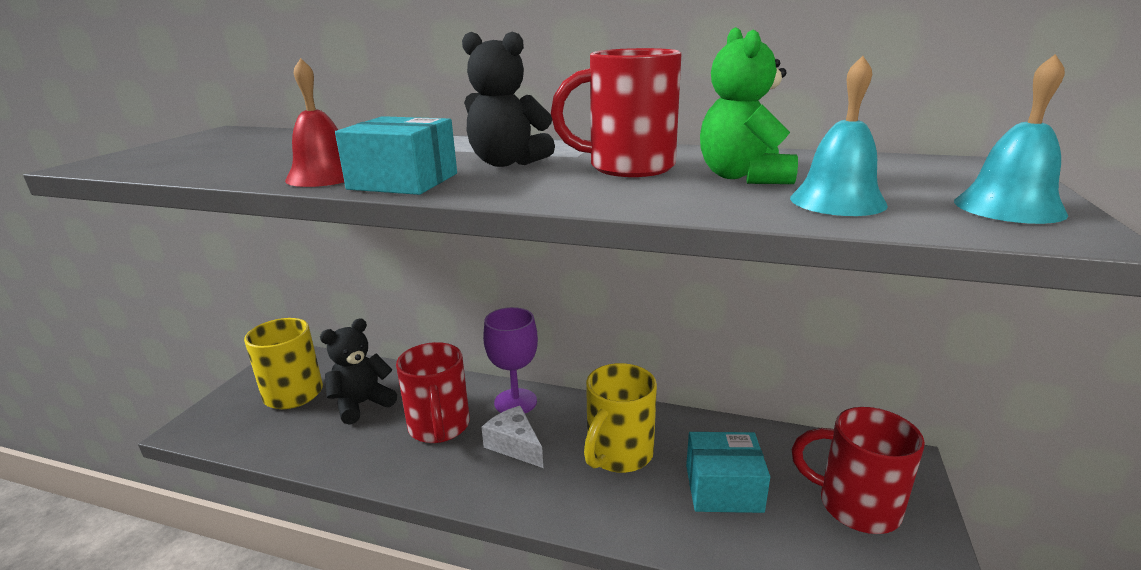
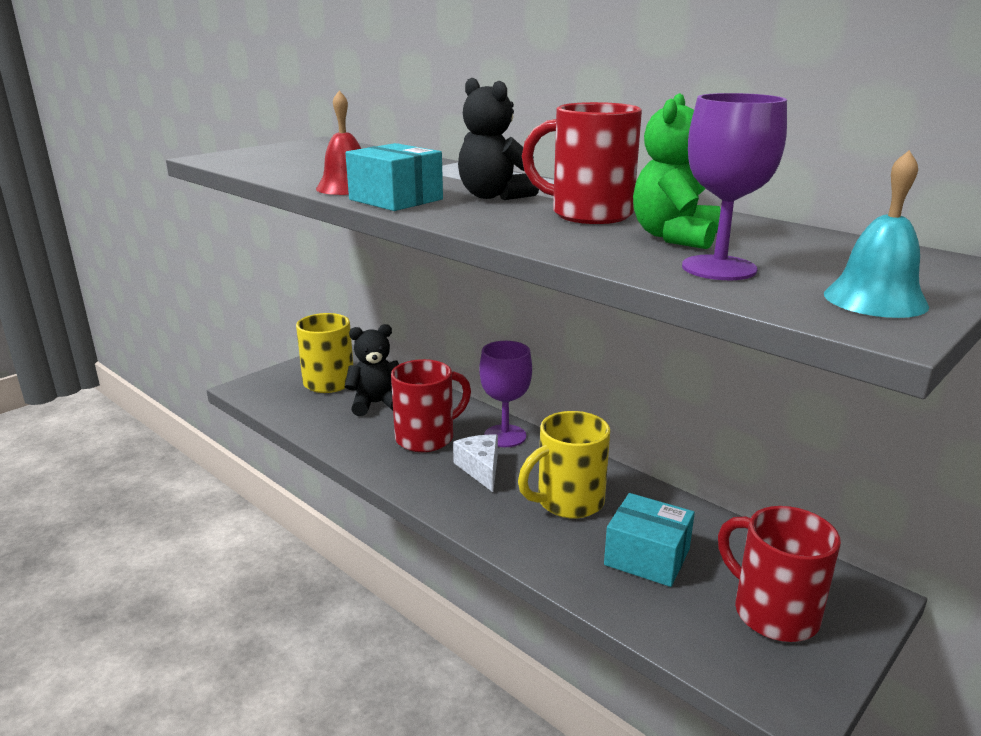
camera: 25 degrees right, 0 degrees up
red mug [396,342,470,443] -> red mug turned 135 degrees counterclockwise [391,359,471,452]
turquoise bell [790,56,888,216] -> purple goblet [682,93,787,280]

